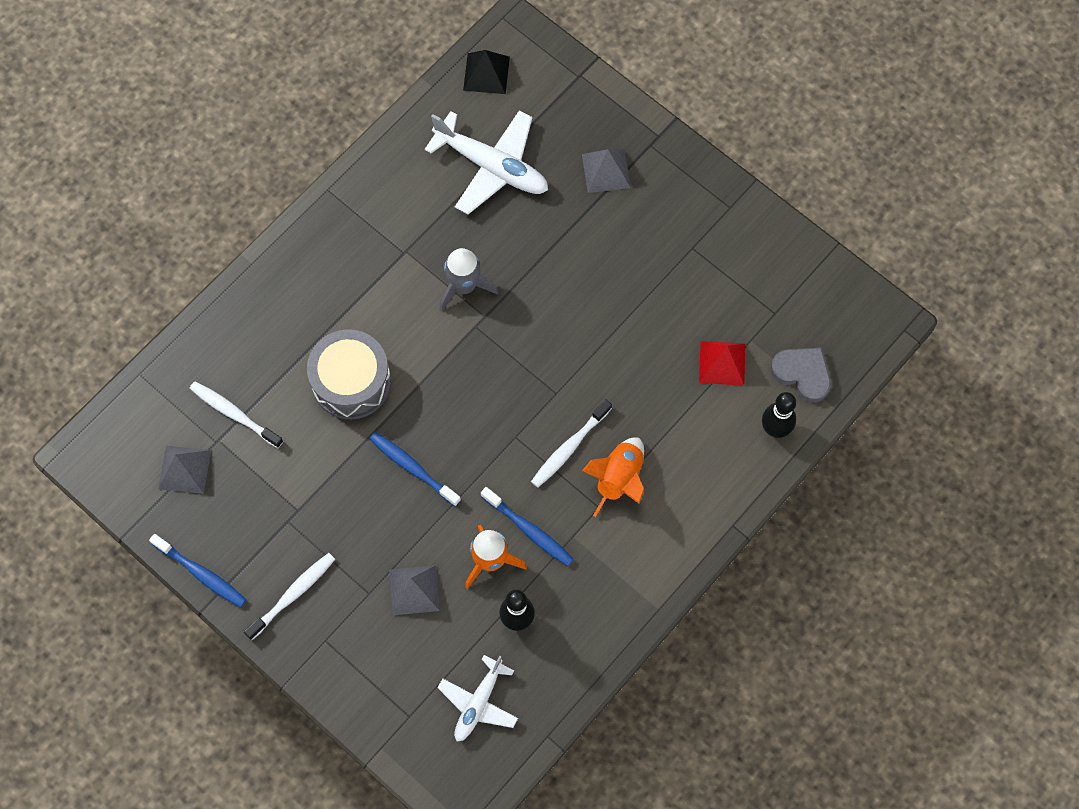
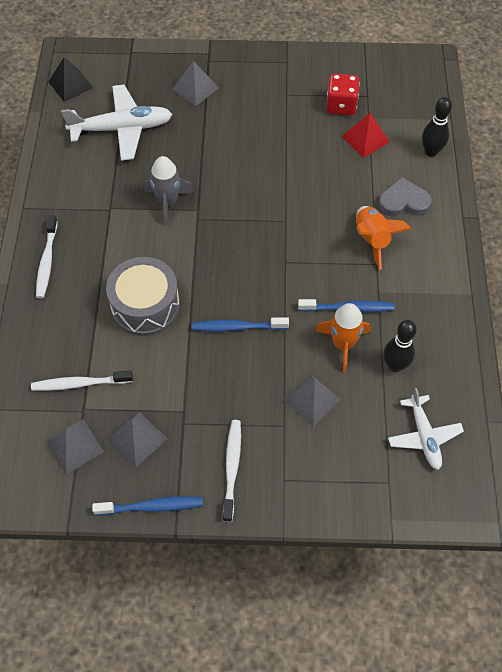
camera: 40 degrees left, 10 degrees down
white toothbrush [531,399,612,488] -> white toothbrush moved to [36,215,58,298]
grey heart [771,348,831,402] -> grey heart moved to [378,177,432,217]
none -> grey pyramid [108,412,167,467]
none -> red dice [326,74,360,115]

